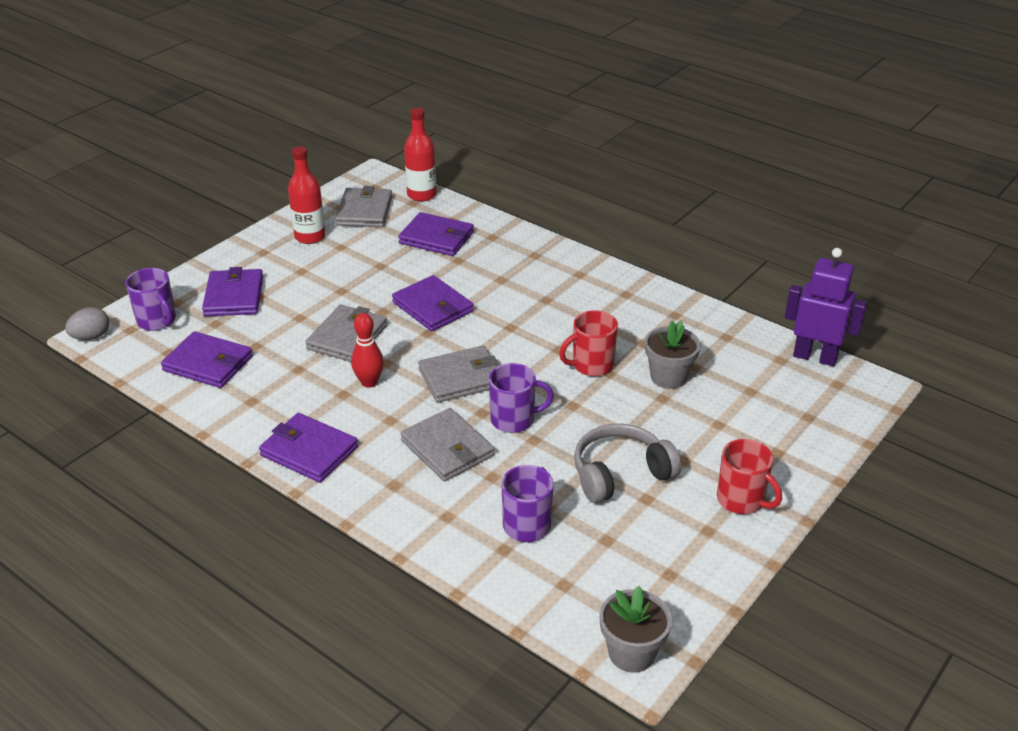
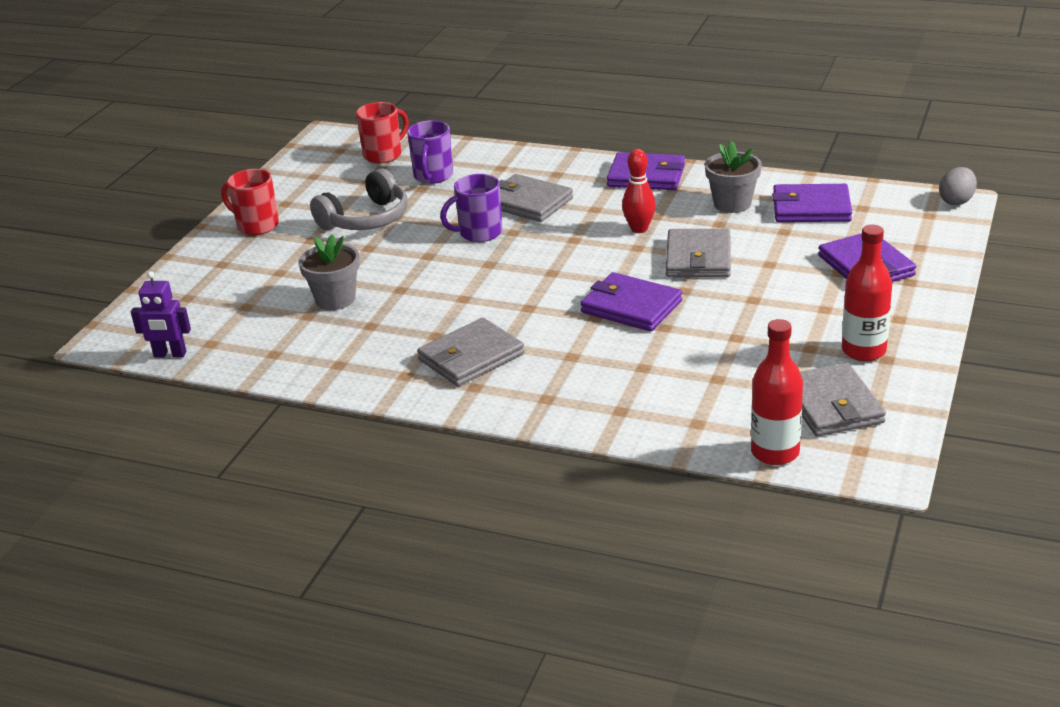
camera: 165 degrees right, 5 degrees down
purple mug [125,268,176,331] -> none
purple wallet [398,212,474,256] -> none
grey wallet [418,346,498,403] -> grey wallet moved to [417,318,524,386]
red mug [559,310,618,376] -> red mug moved to [356,102,409,163]
grey flower pot [599,586,672,673] -> grey flower pot moved to [705,141,762,213]
purple robot [785,248,867,366] -> purple robot [131,271,191,358], size x0.63

